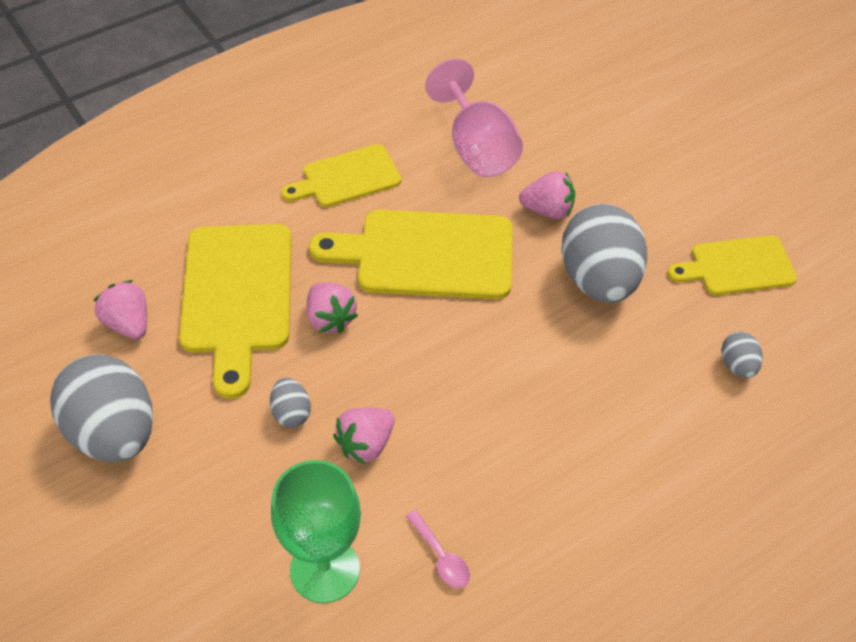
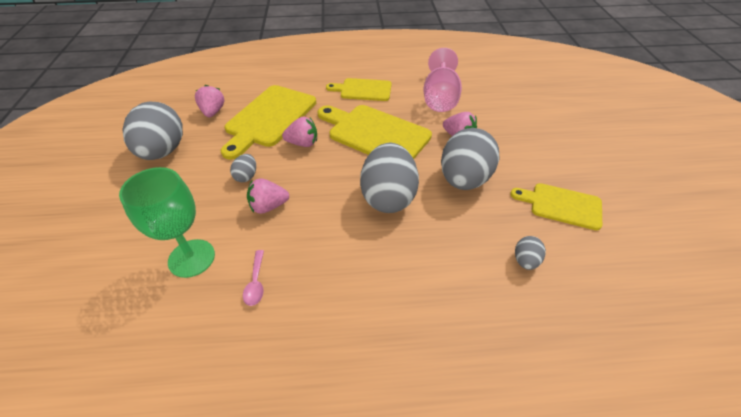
camera: 30 degrees right, 5 degrees down
pink strawberry [307,282,358,333] -> pink strawberry turned 90 degrees counterclockwise [282,117,317,147]
none -> grey egg [360,143,419,213]

